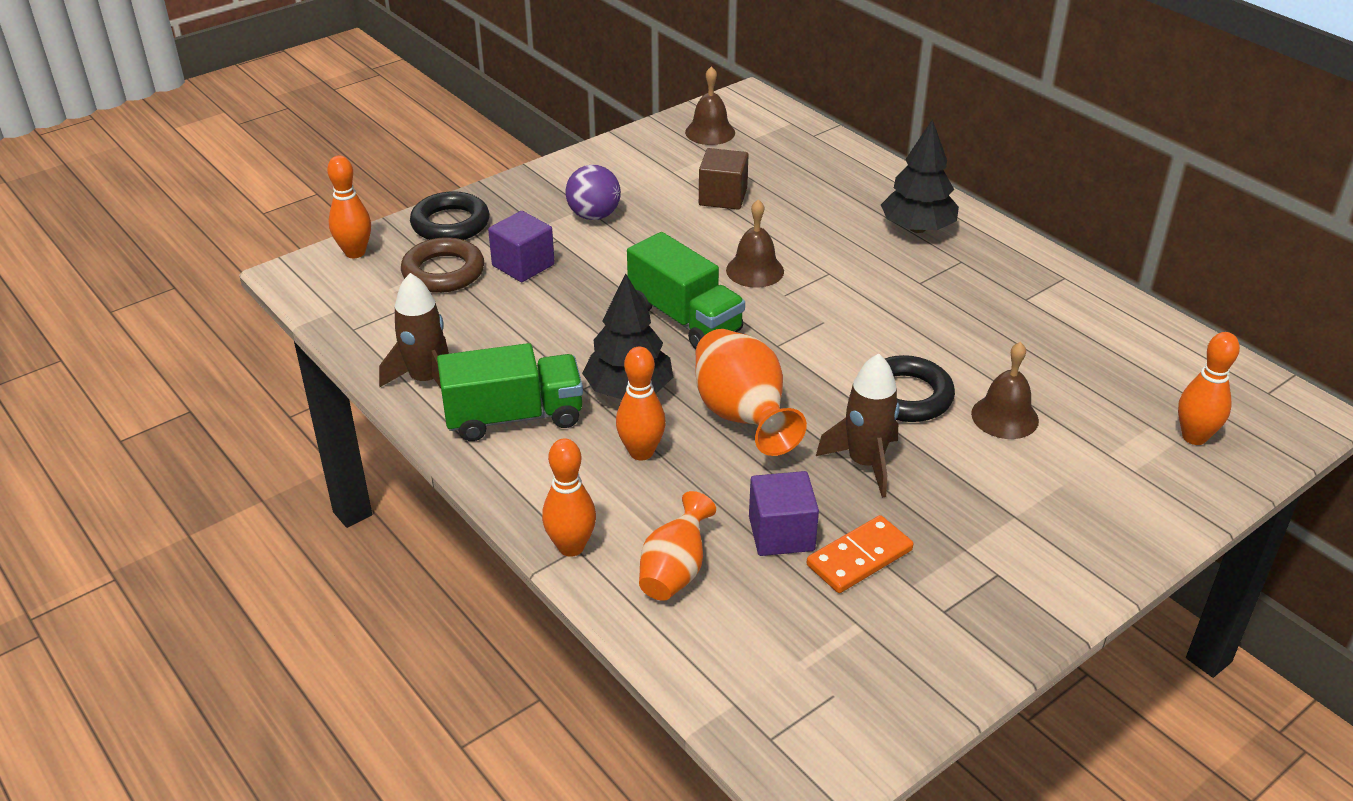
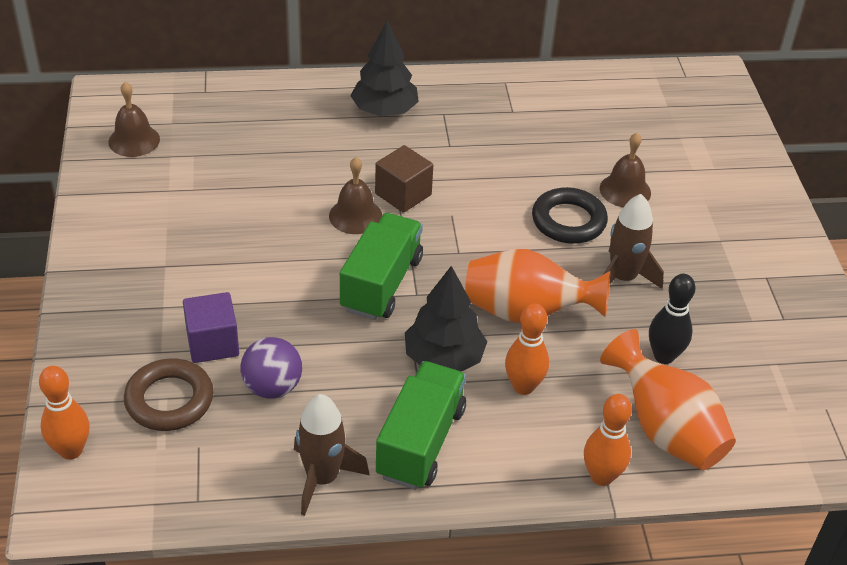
camera: 60 degrees left, 5 degrees up
black ring [410,191,489,240] -> none
purple ball [566,164,621,220] -> purple ball moved to [240,337,302,399]
green truck [627,232,745,349] -> green truck turned 60 degrees counterclockwise [340,213,423,320]
orange vase [639,491,716,601] -> orange vase [600,329,736,470], size x1.58
brown cube [699,148,748,210] -> brown cube moved to [375,145,433,213]
purple cube [749,471,819,556] -> black bowling pin [649,274,696,364]
orange domino [807,515,913,593] -> none
orange bowling pin [1178,332,1240,445] -> none

